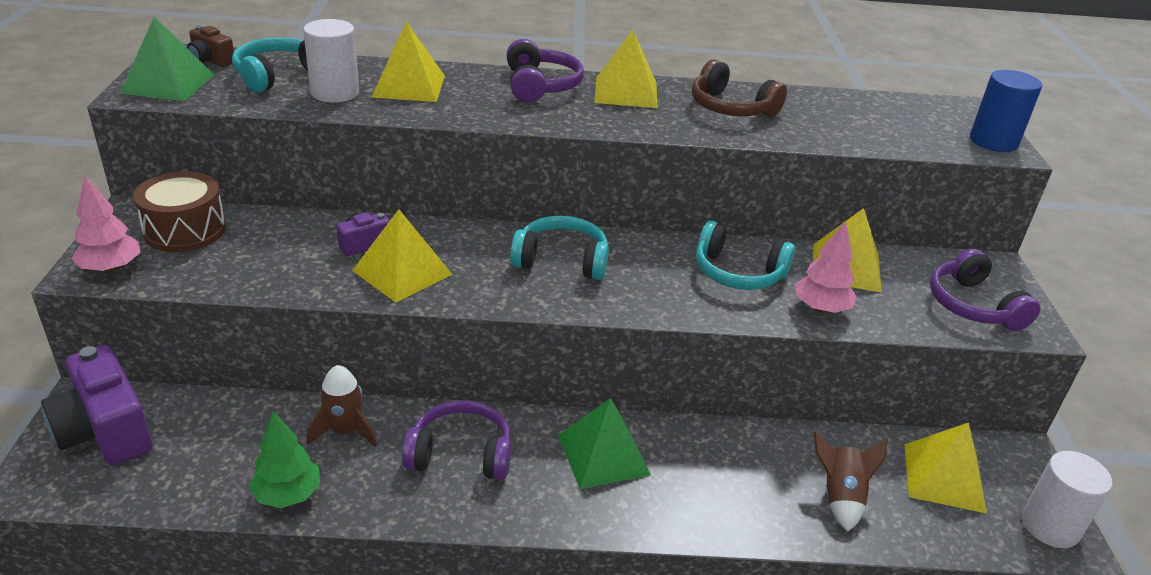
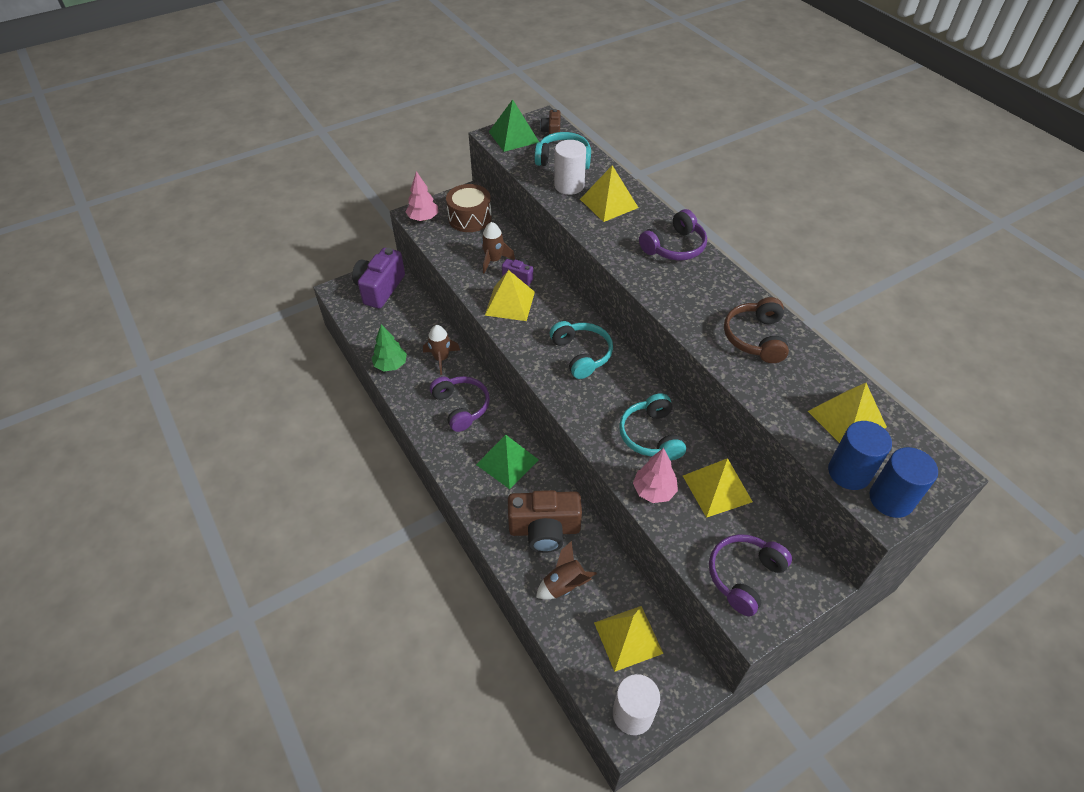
camera: 60 degrees right, 15 degrees up
yellow pyramid [594,30,658,108] -> yellow pyramid moved to [808,383,887,443]
none -> brown rocket [481,222,515,274]
none -> brown camera [508,490,582,553]
none -> blue cylinder [828,421,892,490]

